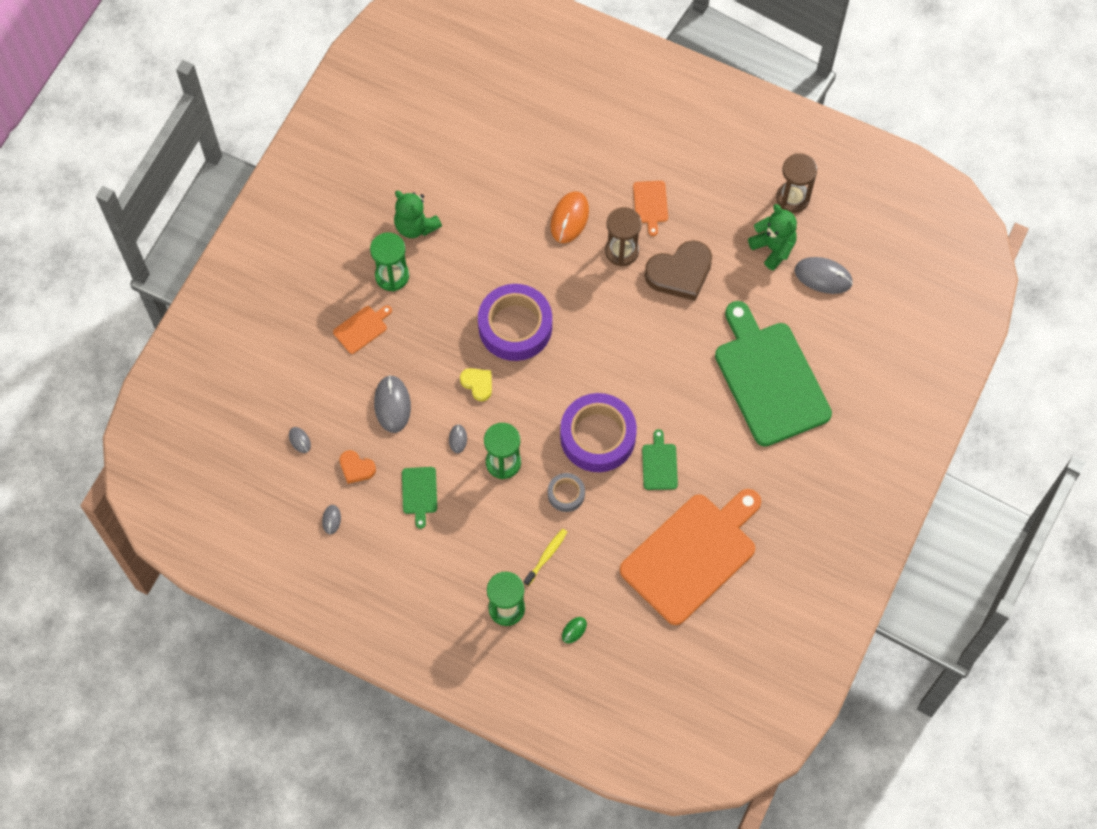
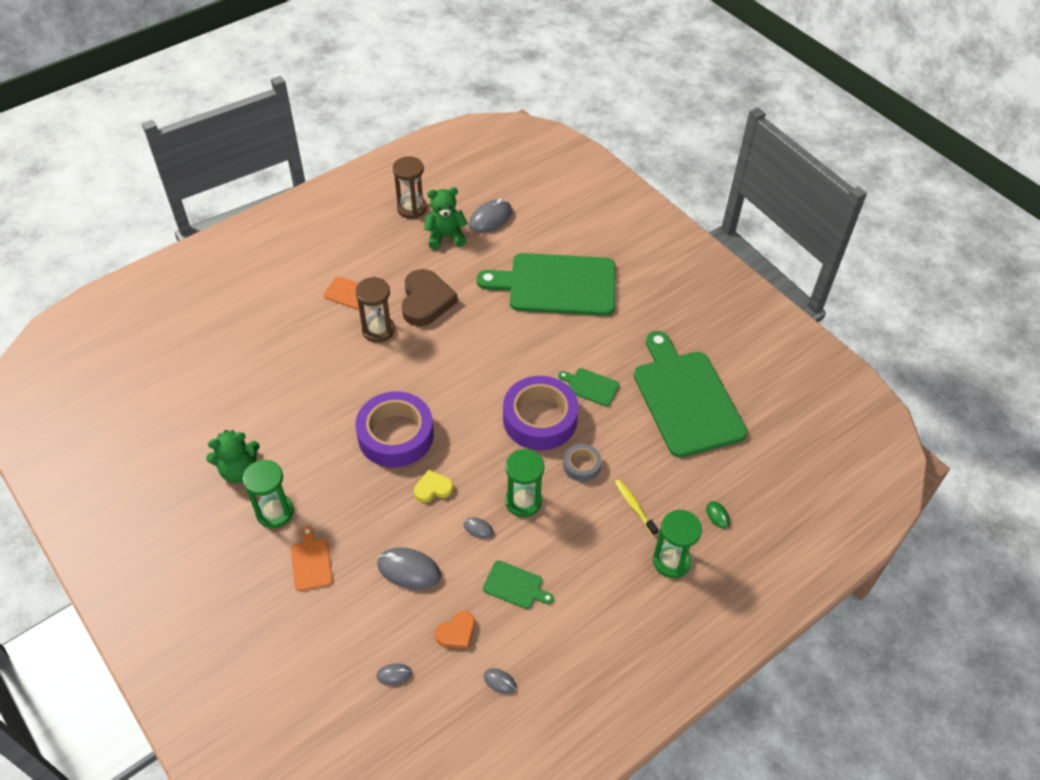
camera: 65 degrees left, 15 degrees down
orange mouse [550,191,589,243] -> none
orange cutting board [620,489,761,625] -> green cutting board [634,331,747,458]

